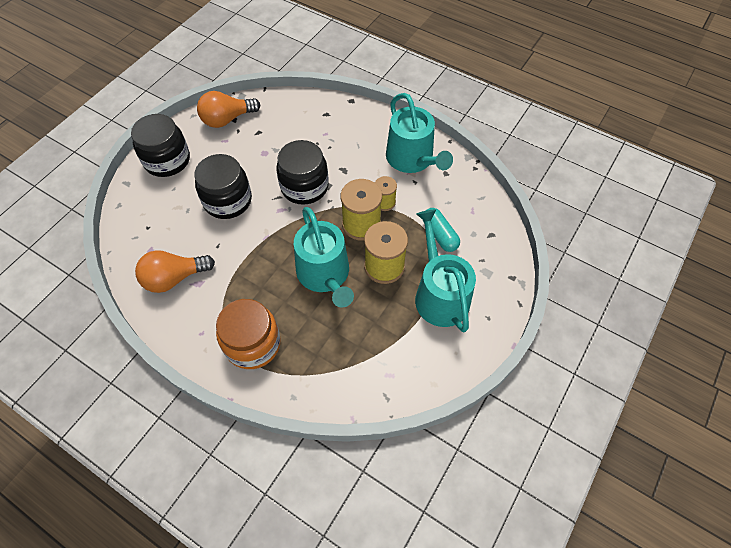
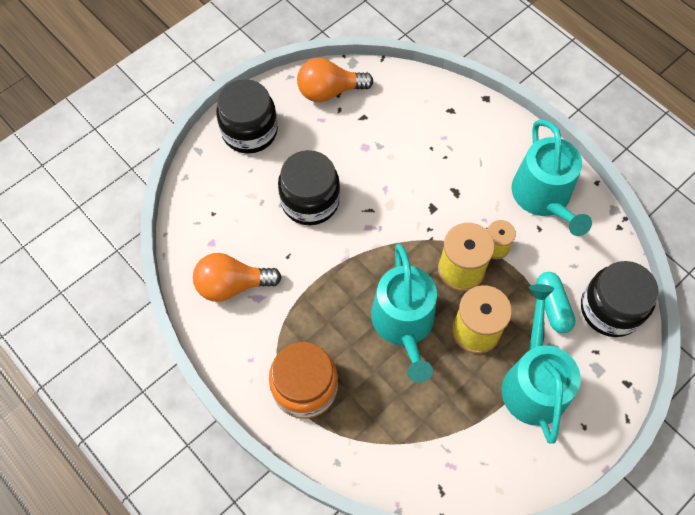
camera: 15 degrees right, 5 degrees up
black jar [276,140,329,205] -> black jar moved to [581,261,658,337]

